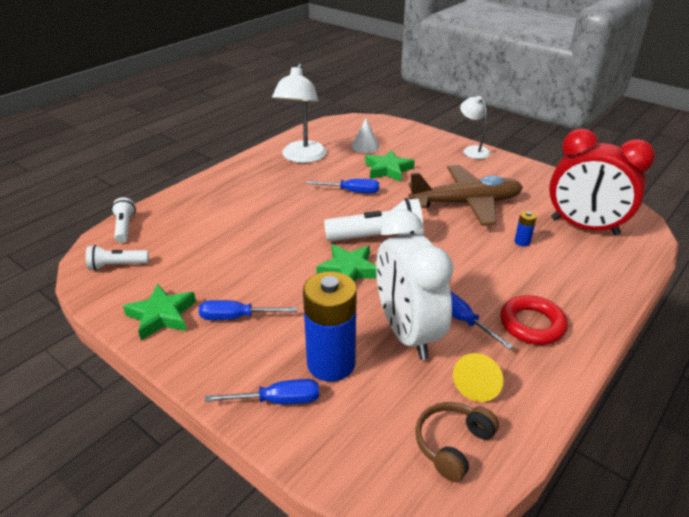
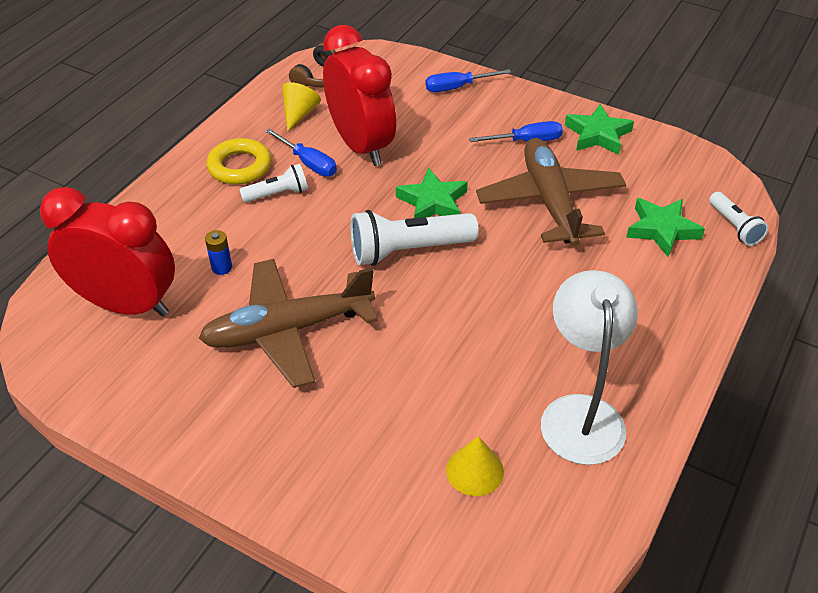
camera: 170 degrees right, 10 degrees up
white flashlight [86,245,149,271] -> white flashlight moved to [239,164,308,203]
blue battery [303,271,357,382] -> none
blue screwdriver [306,179,379,193] -> none
white cone [351,118,380,153] -> yellow cone [446,436,504,496]
green star [365,150,415,182] -> green star moved to [626,198,705,257]
white clock [376,210,453,360] -> red clock [323,25,396,166]
white lamp [460,96,491,159] -> none
red ring [500,295,568,345] -> yellow ring [207,138,271,185]
none -> brown plane [476,138,626,246]

